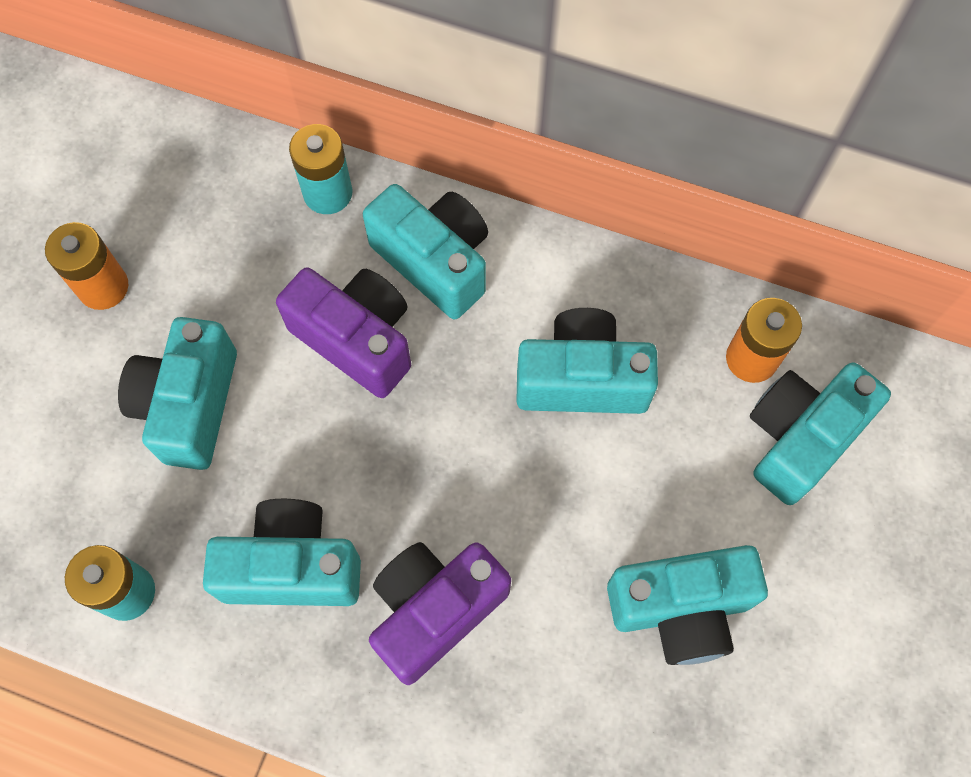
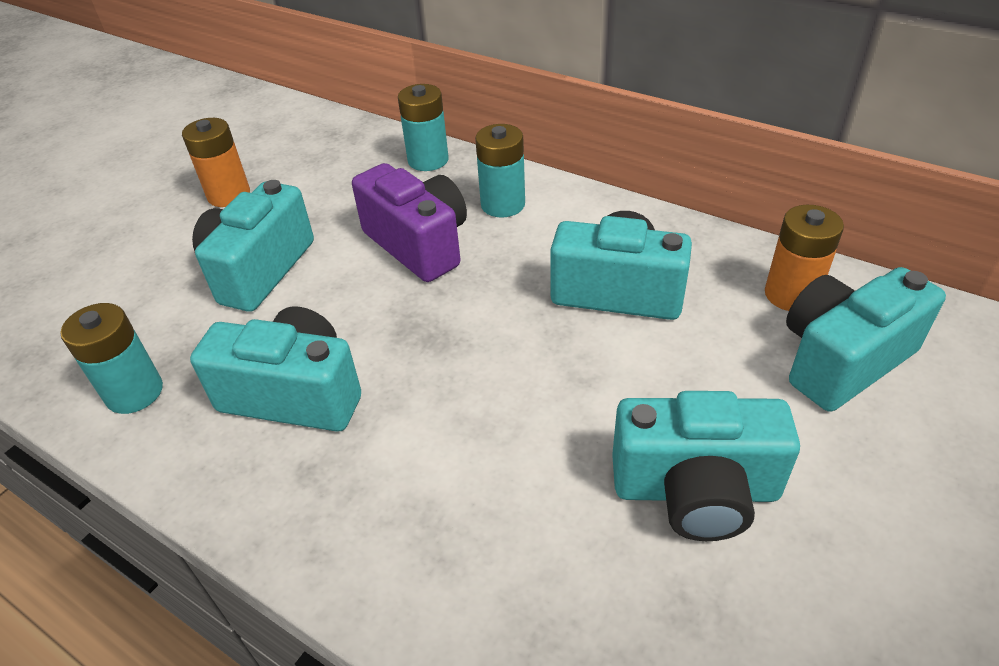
camera: 15 degrees right, 25 degrees down
turquoise camera [363,184,488,319] -> turquoise battery [475,124,525,217]
purple camera [369,542,511,685] -> none

